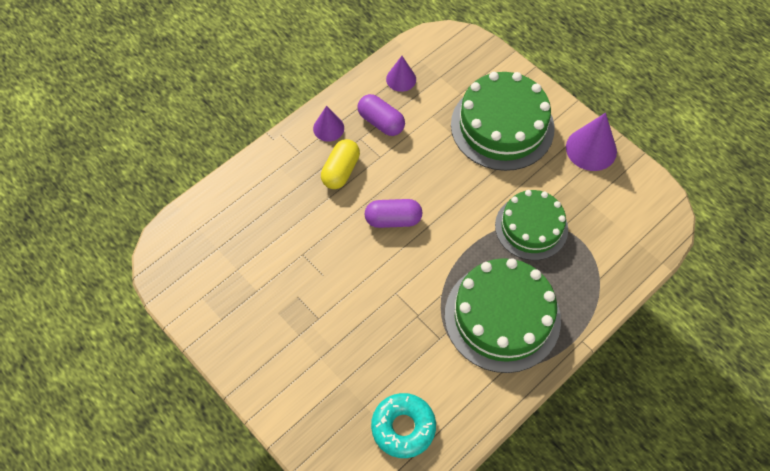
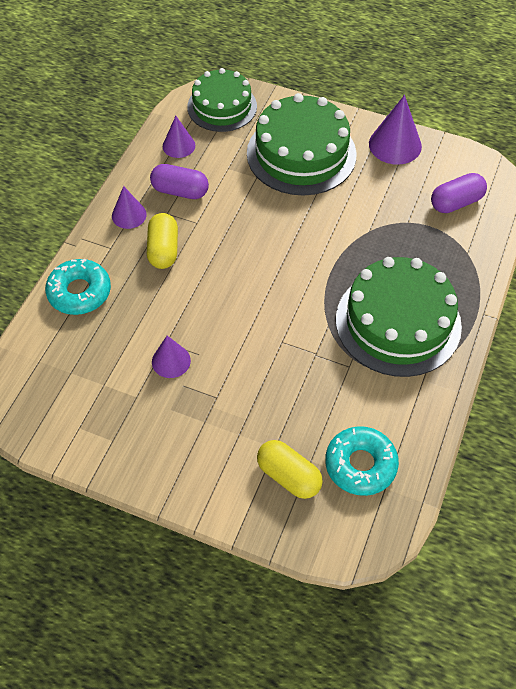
camera: 25 degrees left, 5 degrees down
purple capsule [364,199,423,228] -> purple capsule moved to [431,173,487,213]
green cake [495,190,568,260] -> green cake moved to [187,68,257,132]
none -> turquoise donut [45,259,111,315]
none -> purple cone [152,336,191,378]
none -> yellow capsule [257,440,323,499]

